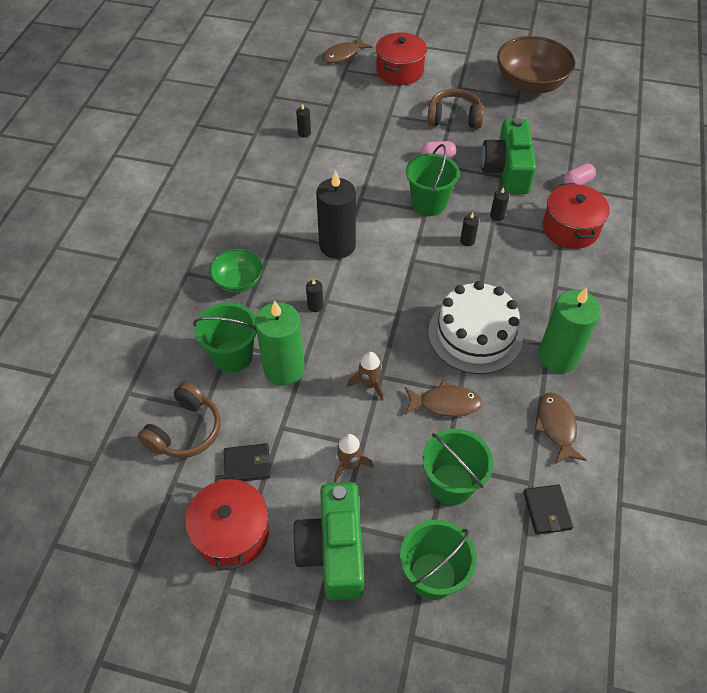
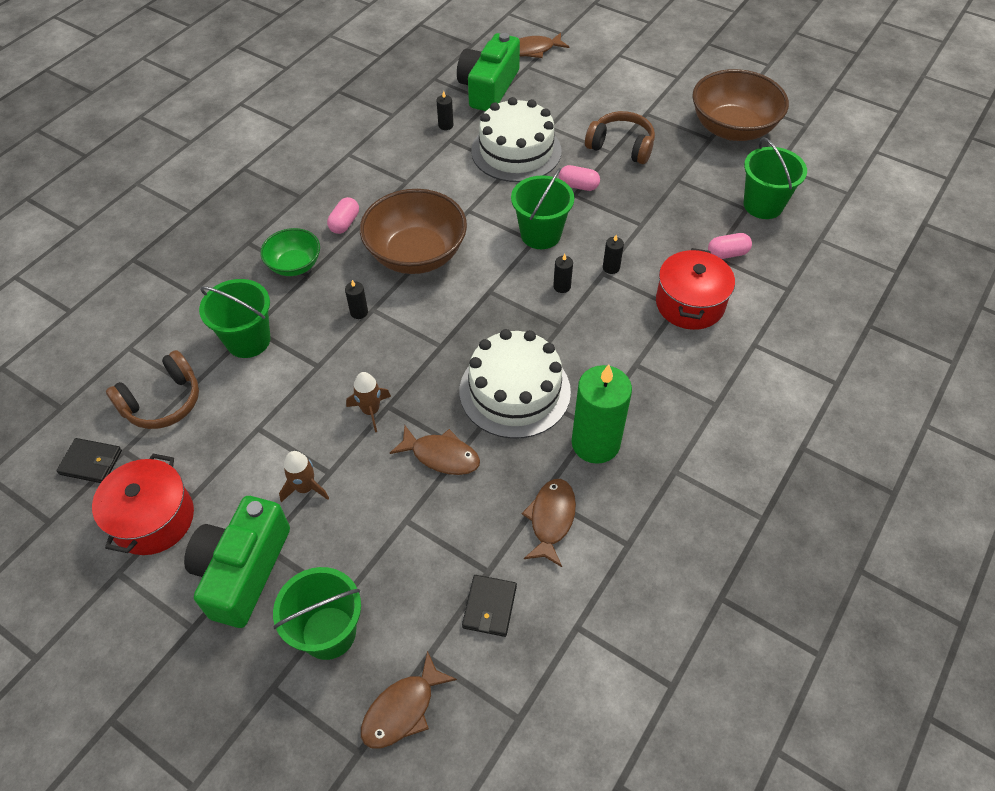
camera: 20 degrees right, 0 degrees up
black wallet [224,443,271,482] -> black wallet moved to [56,438,122,483]
green candle [255,301,305,386] -> none
black candle [316,170,356,259] -> brown bowl [360,189,467,274]
red pot [376,32,427,85] -> none
green bucket [422,429,493,505] -> green bucket moved to [744,138,807,219]
green camera [481,118,536,194] -> green camera moved to [457,33,520,111]
none -> pink capsule [327,197,359,234]
none -> brown fish [361,651,457,749]
none -> white cake [471,97,561,182]

